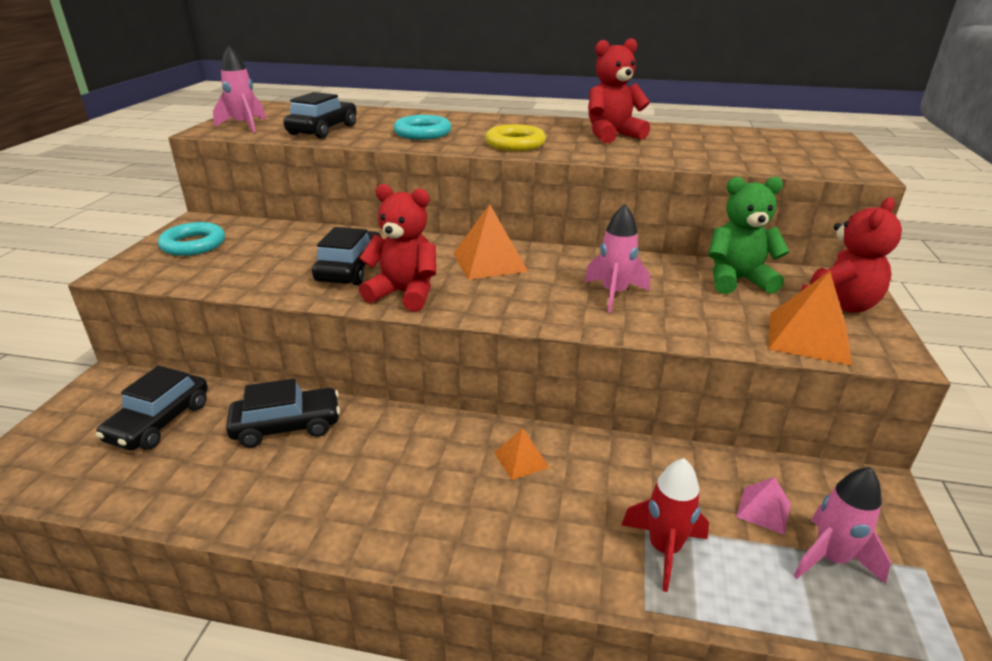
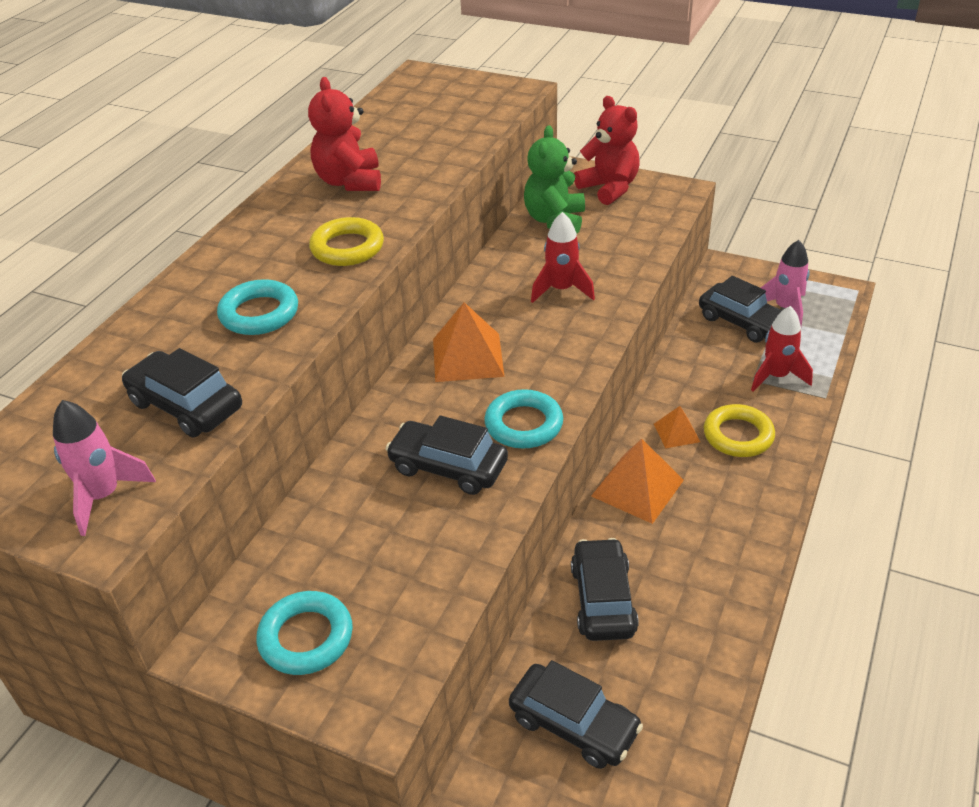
camera: 75 degrees left, 10 degrees up
red teddy bear [359,184,436,311] -> turquoise ring [484,389,563,449]
pink rocket [584,204,650,313] -> red rocket [531,212,595,303]
pink pyramid [736,477,791,535] -> black car [699,276,782,343]
orange pyramid [768,271,852,366] -> orange pyramid moved to [591,439,684,524]
none -> yellow ring [704,404,775,457]

